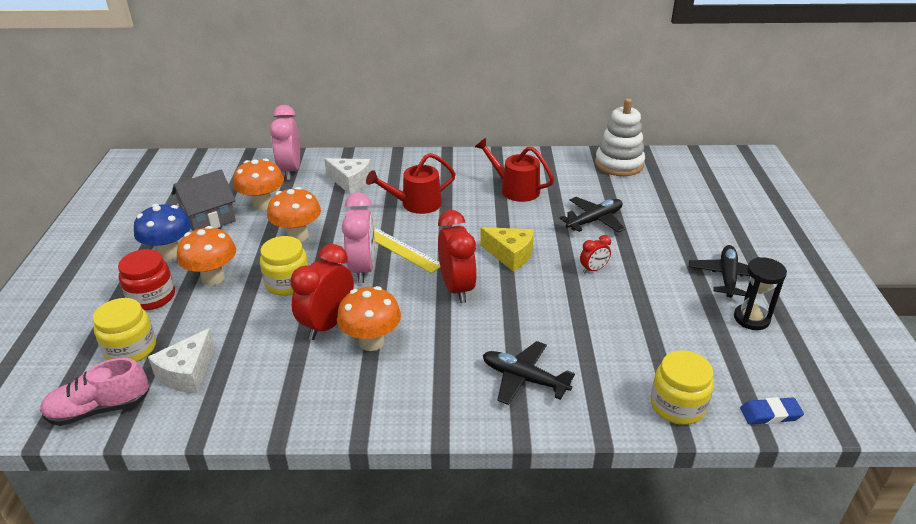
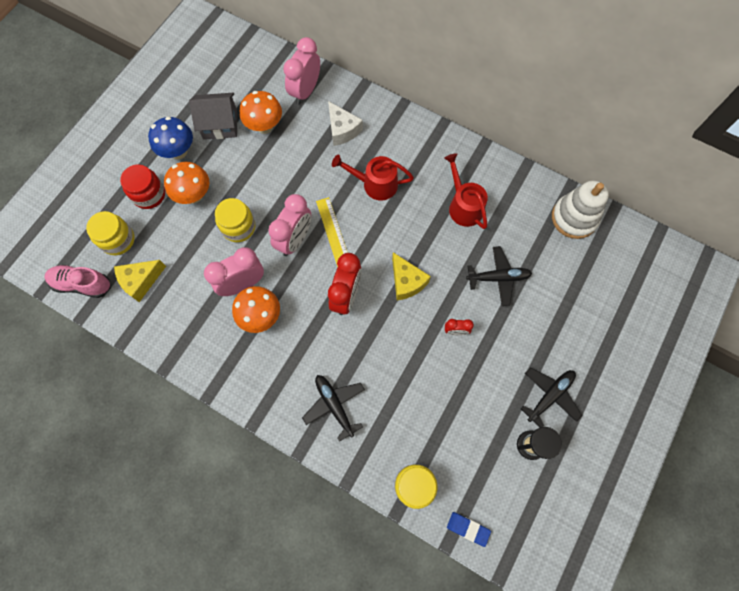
camera: 30 degrees right, 35 degrees up
white cheese [148,328,215,393] -> yellow cheese [114,260,166,302]
orange mushroom [267,187,321,242] -> none
red clock [290,244,354,340] -> pink clock [204,247,264,296]

